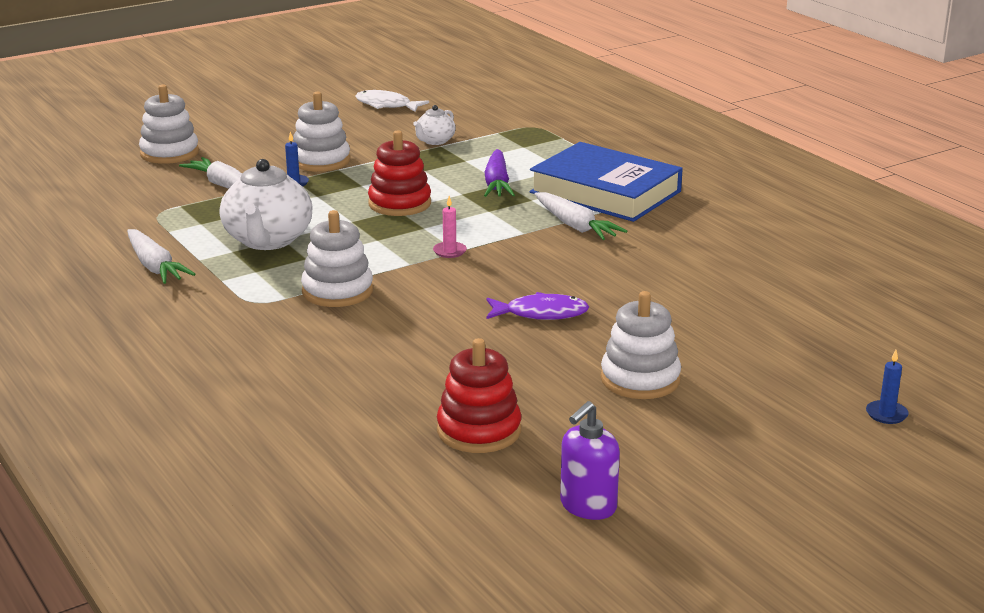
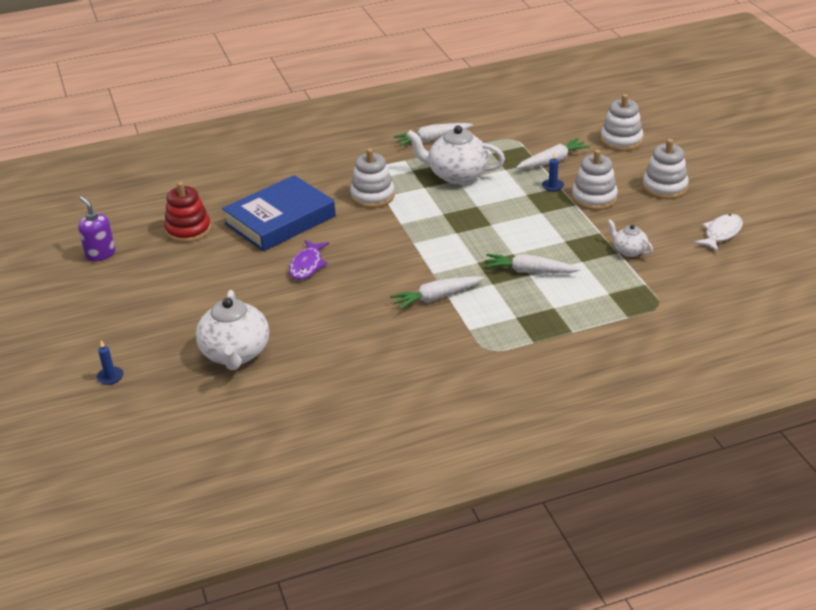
camera: 105 degrees right, 10 degrees up
red stacking toy [368,130,431,216] -> none
pink candle [433,196,467,258] -> none
purple carrot [484,149,515,197] -> white carrot [483,254,581,273]
blue book [530,142,683,222] -> blue book moved to [222,175,336,251]
white stacking toy [601,291,681,399] -> white stacking toy moved to [643,139,689,199]
none -> white teapot [196,290,269,370]

